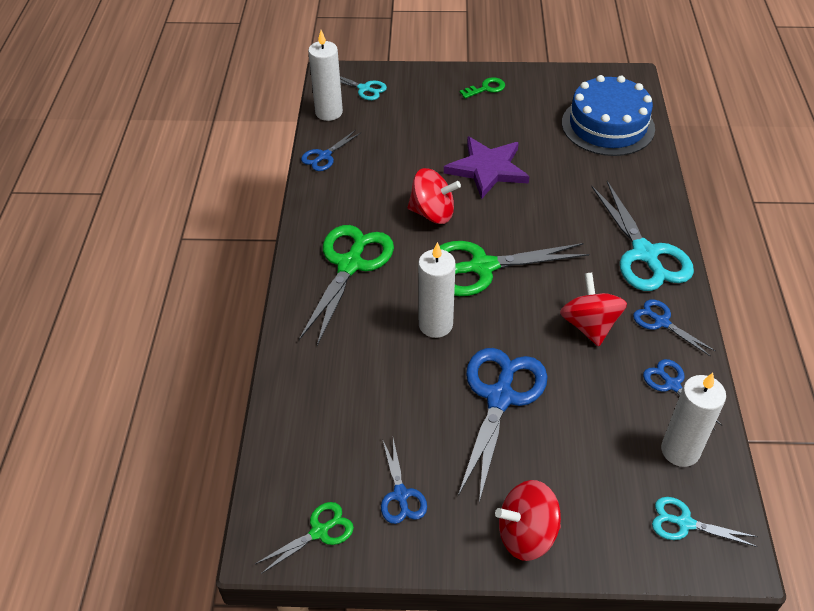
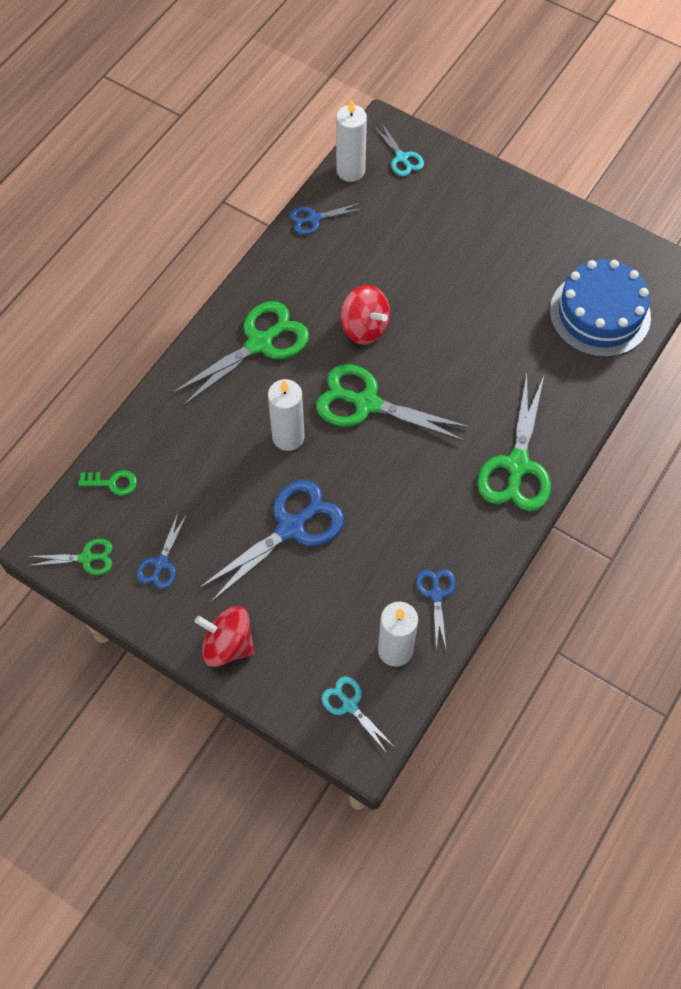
camera: 30 degrees right, 15 degrees up
purple star [444,136,530,199] -> none
green key [460,77,505,99] -> green key moved to [78,470,137,496]
red spinning top [560,272,627,346] -> none
turquoise scissors [591,181,694,291] -> green scissors [477,374,551,511]
blue scissors [633,299,715,356] -> none

